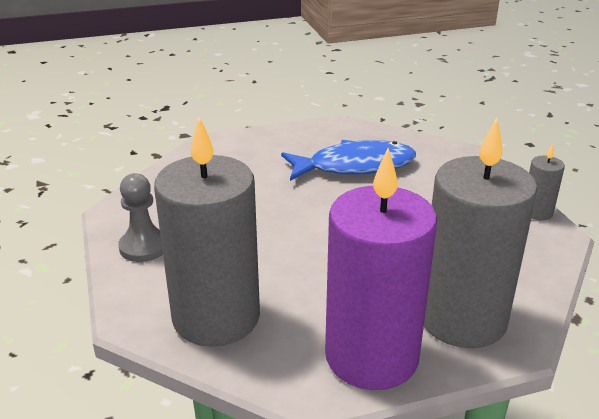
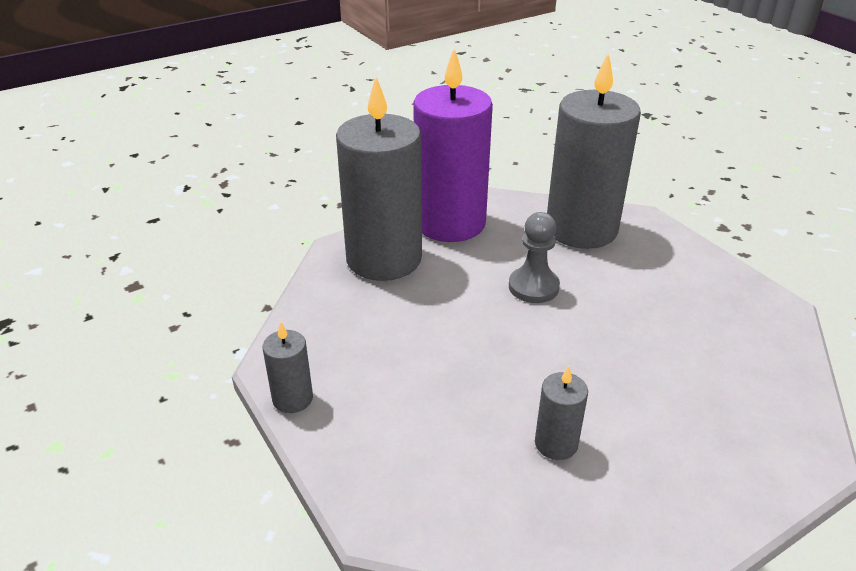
camera: 165 degrees right, 5 degrees up
grey pawn [118,173,163,262] -> grey pawn moved to [509,212,560,303]
blue fish [281,140,416,181] -> grey candle [535,366,588,460]

